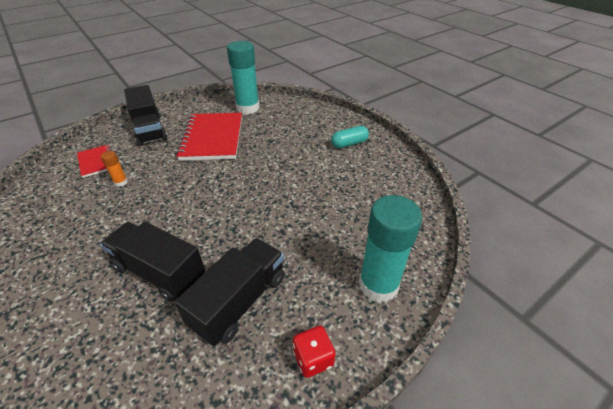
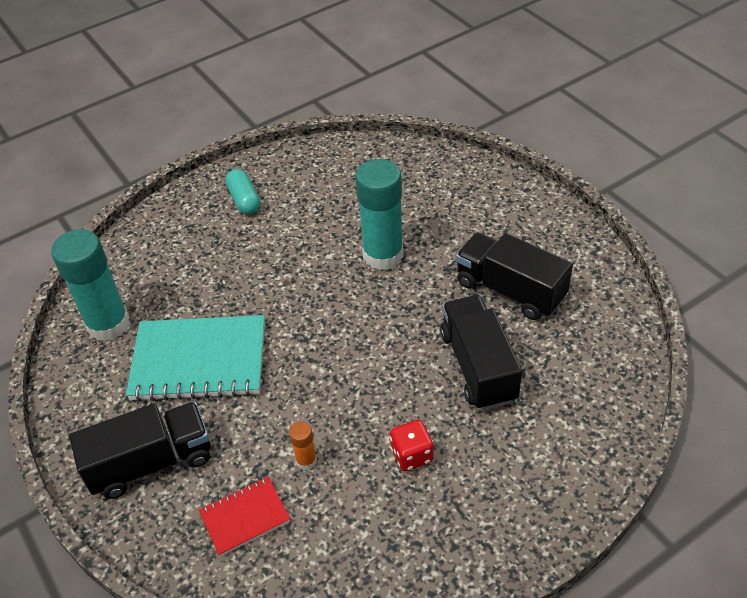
camera: 85 degrees left, 5 degrees up
black truck [100,222,205,302] -> black truck turned 135 degrees clockwise [440,295,522,410]
red notebook [176,113,242,161] -> turquoise notebook [126,315,265,402]
red dice [293,326,336,378] -> red dice moved to [390,420,434,471]
turquoise glue stick [359,195,422,303] -> turquoise glue stick moved to [355,159,403,270]

